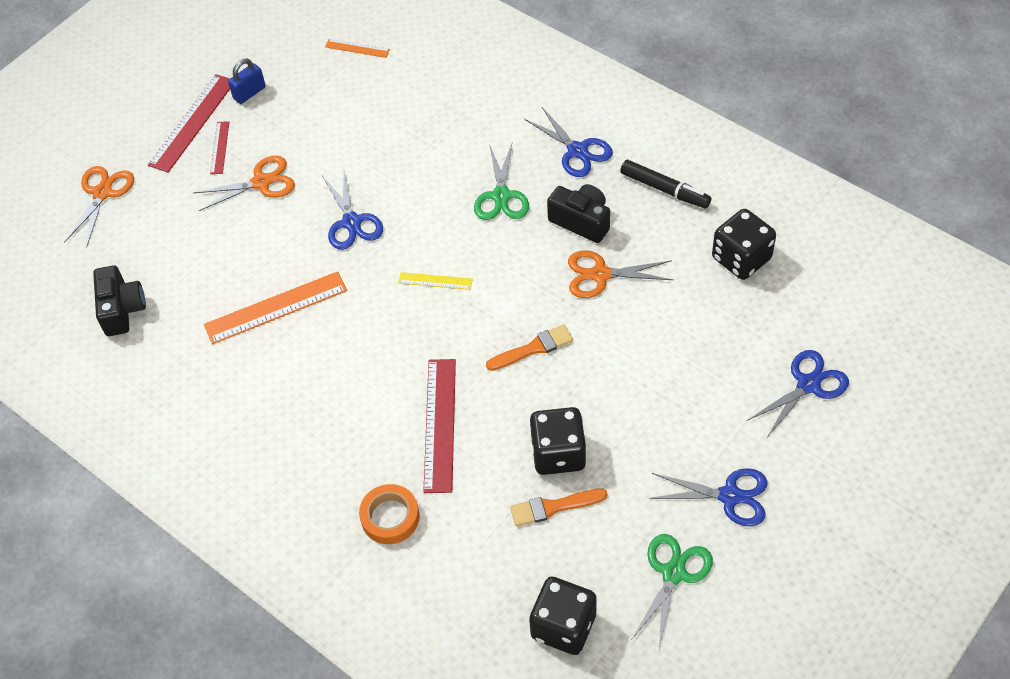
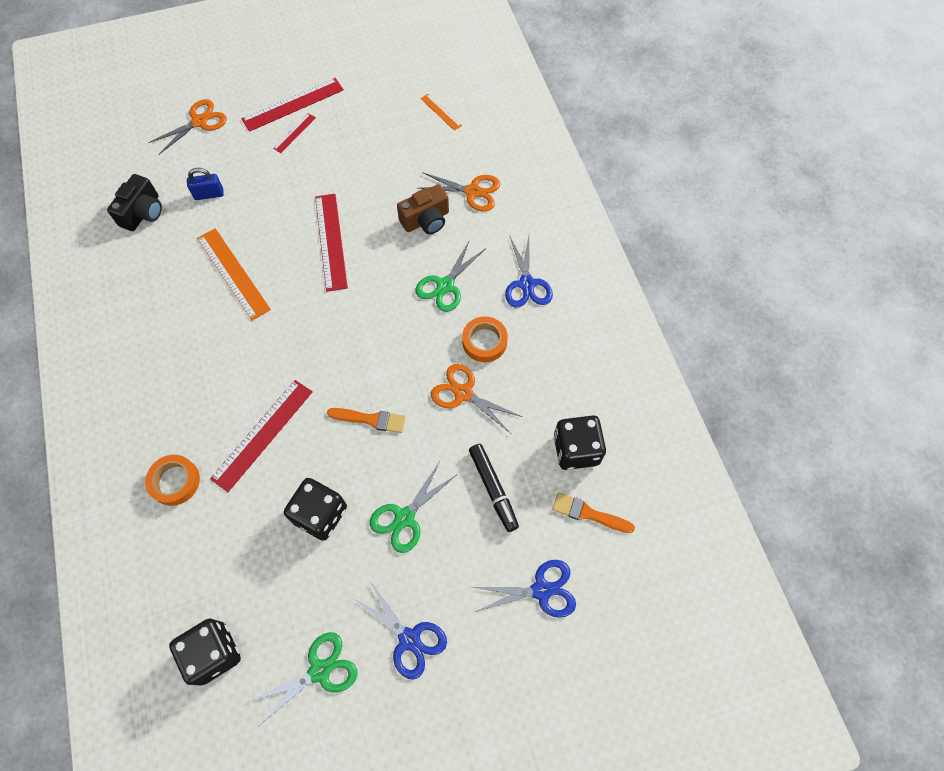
camera: 30 degrees right, 10 degrees up
orange scissors [193,155,295,211] -> orange scissors moved to [418,172,500,212]
orange ruler [204,271,347,344] -> orange ruler turned 45 degrees clockwise [197,228,271,321]
blue padlock [228,59,266,104] -> blue padlock moved to [187,168,224,200]
blue scissors [322,170,383,250] -> red ruler [315,194,348,292]
yellow ruler [398,272,473,290] -> none
orange brush [510,488,607,527] -> orange brush moved to [552,492,635,533]
black camera [547,184,610,243] -> orange tape [462,316,508,362]
black marker [620,160,711,209] -> black marker moved to [469,444,519,532]
none -> green scissors [369,463,456,553]
none -> brown camera [397,184,449,234]

